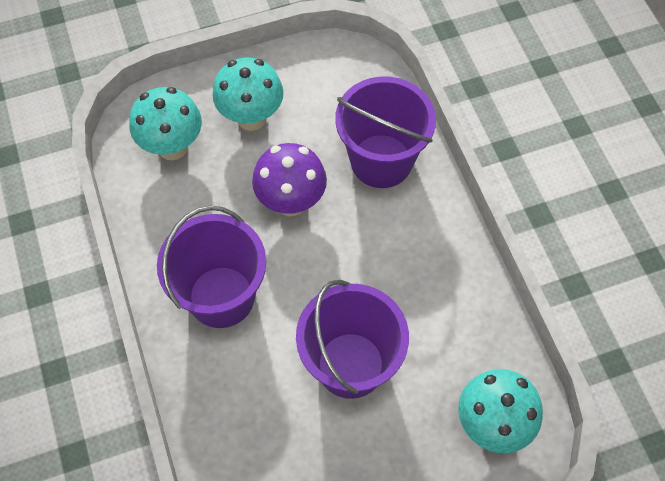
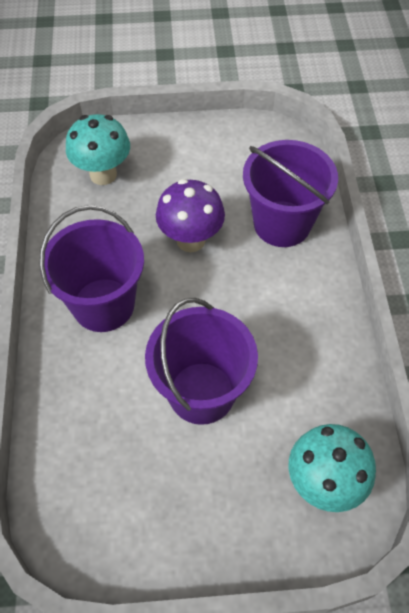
camera: 15 degrees right, 5 degrees down
turquoise mushroom [213,57,284,131] -> none

